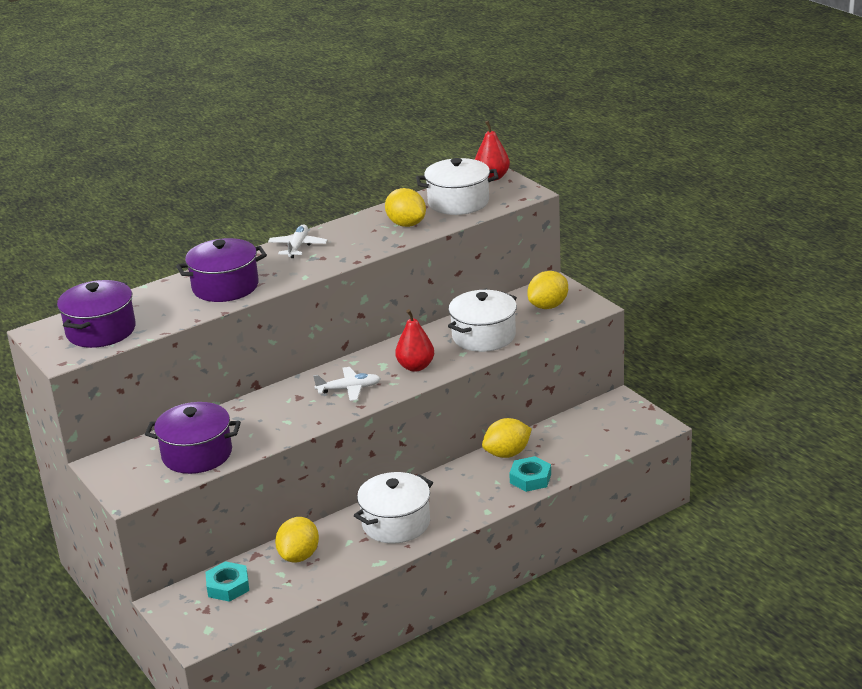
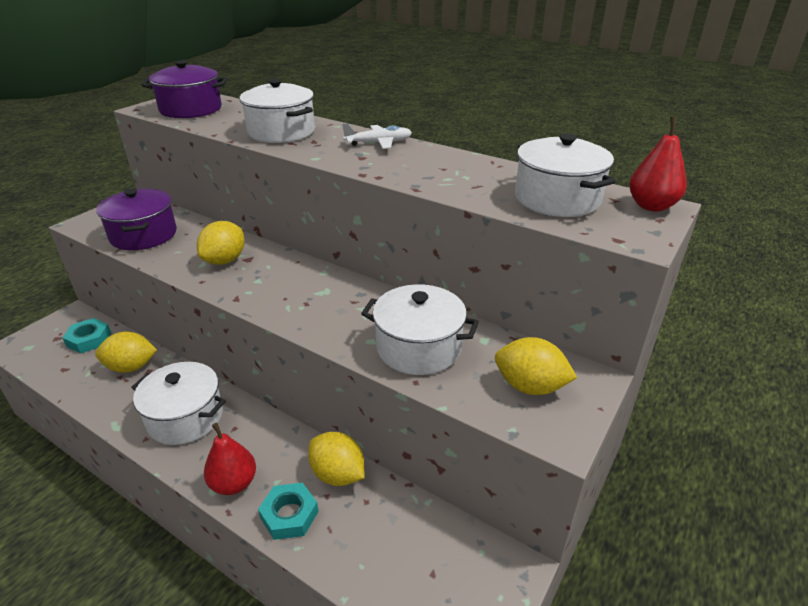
camera: 65 degrees right, 5 degrees up
purple pot [176,238,267,302] -> white pot [239,79,315,143]
white plane [313,367,381,401] -> none
yellow lemon [385,188,426,227] -> yellow lemon moved to [197,221,245,265]
red pear [395,309,434,372] -> red pear moved to [204,423,256,495]

